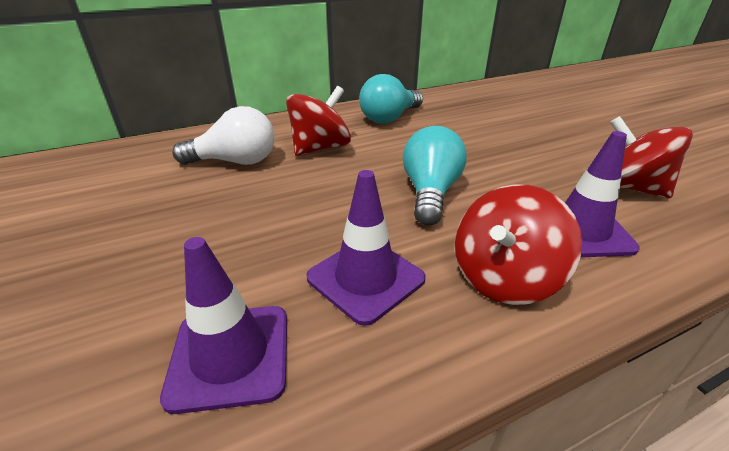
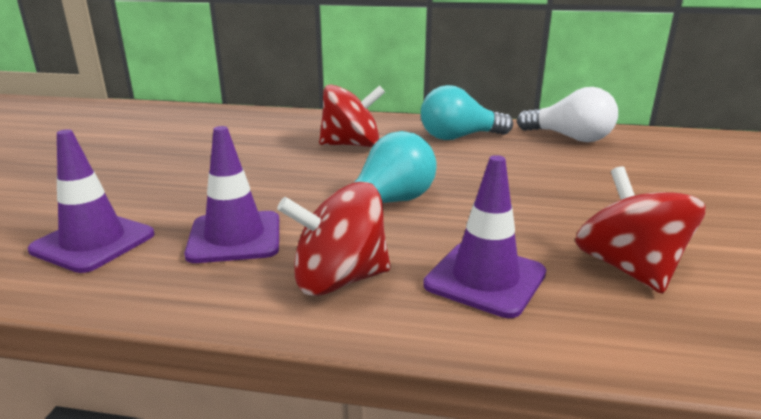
camera: 35 degrees right, 10 degrees down
white light bulb [172,106,274,165] -> white light bulb moved to [517,87,618,142]

